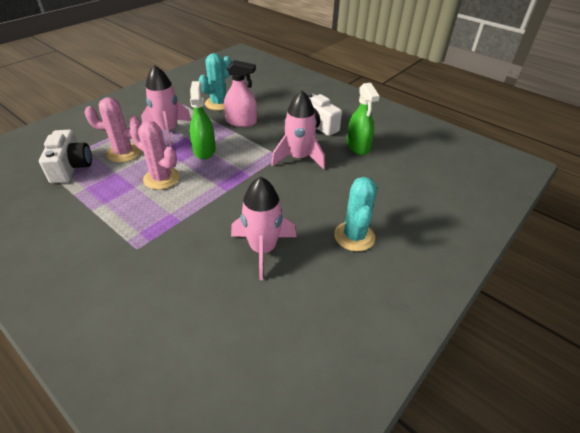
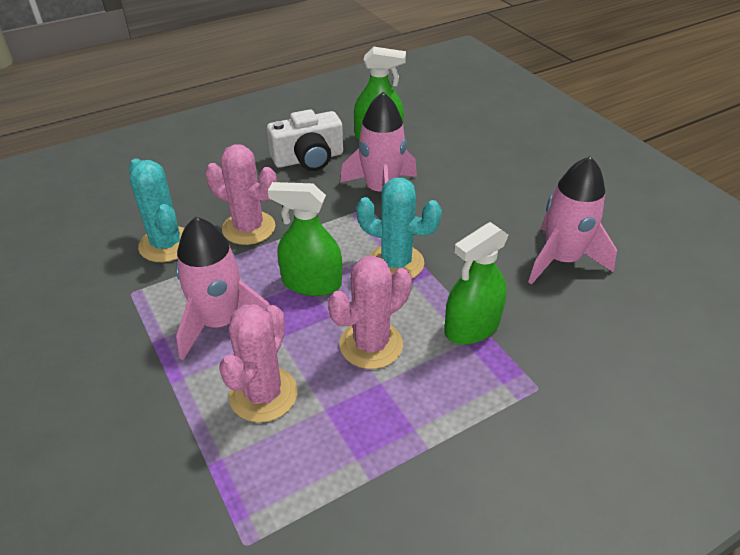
camera: 70 degrees left, 0 degrees up
white camera [39,130,92,183] -> none
pink spray bottle [224,60,257,127] -> pink cactus [205,144,277,245]
turquoise cactus [334,177,377,251] -> turquoise cactus moved to [356,178,442,279]
none -> green spray bottle [444,222,509,345]

